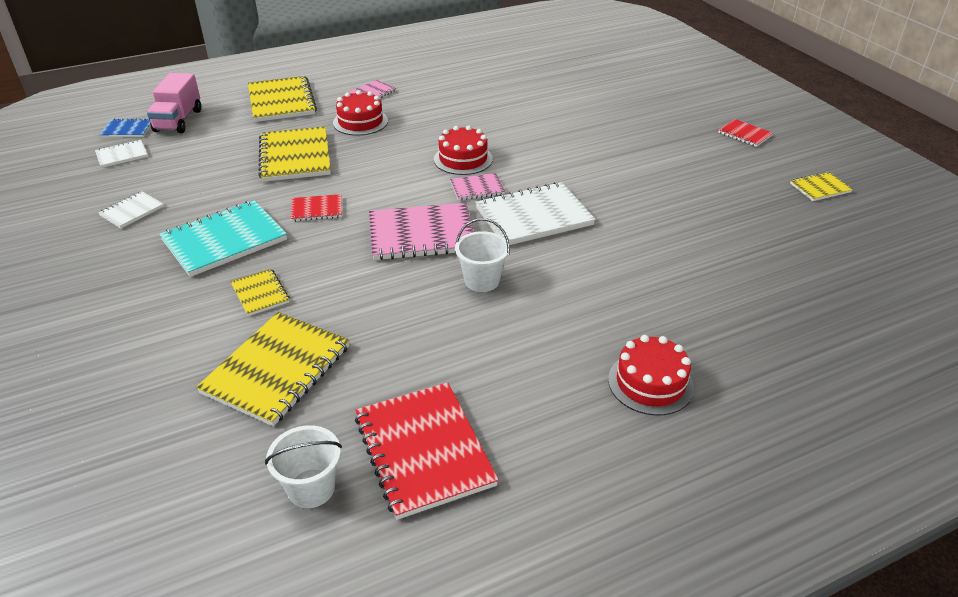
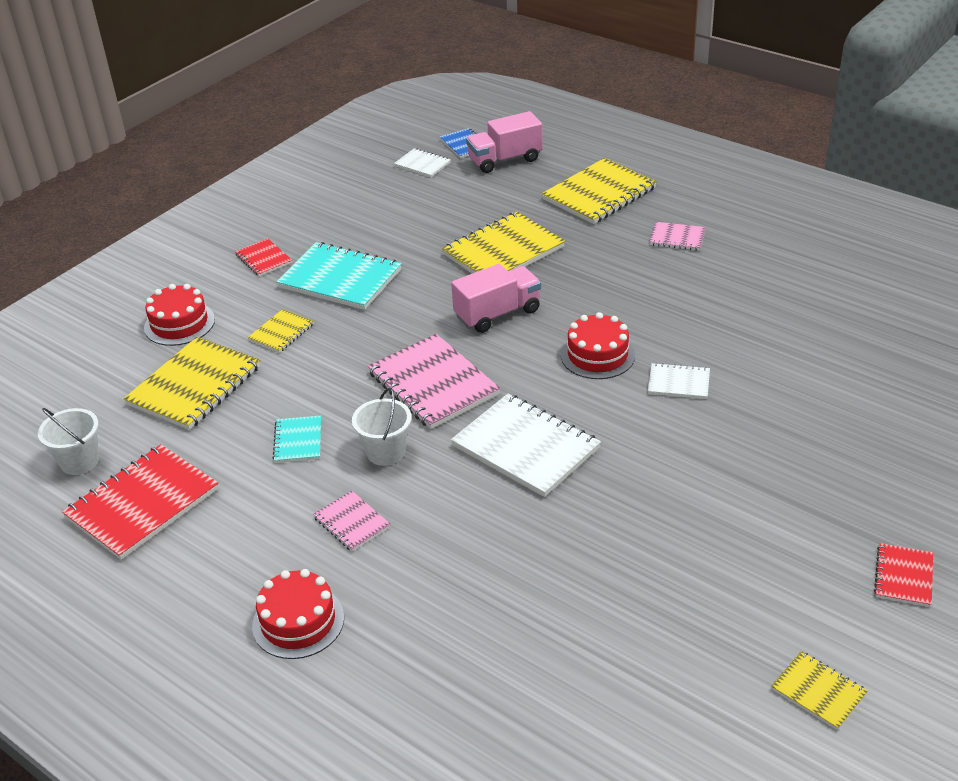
camera: 65 degrees right, 0 degrees up
white notebook [98,191,164,229] -> white notebook moved to [648,363,710,399]
yellow notebook [196,312,349,426] -> yellow notebook turned 60 degrees counterclockwise [123,337,260,430]
red notebook [291,194,342,221] -> red notebook moved to [235,238,292,276]
red cake [333,90,388,135] -> red cake moved to [144,284,215,346]
pink notebook [450,173,505,200] -> pink notebook moved to [313,491,391,552]
none -> turquoise notebook [273,416,321,463]
none -> pink truck [451,264,541,333]

